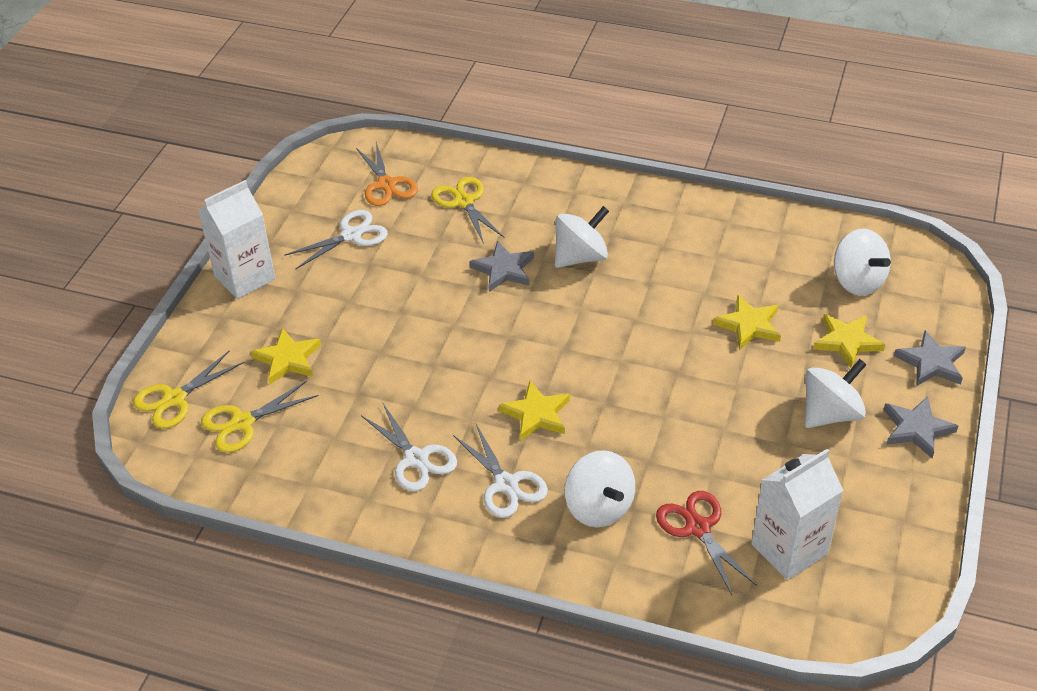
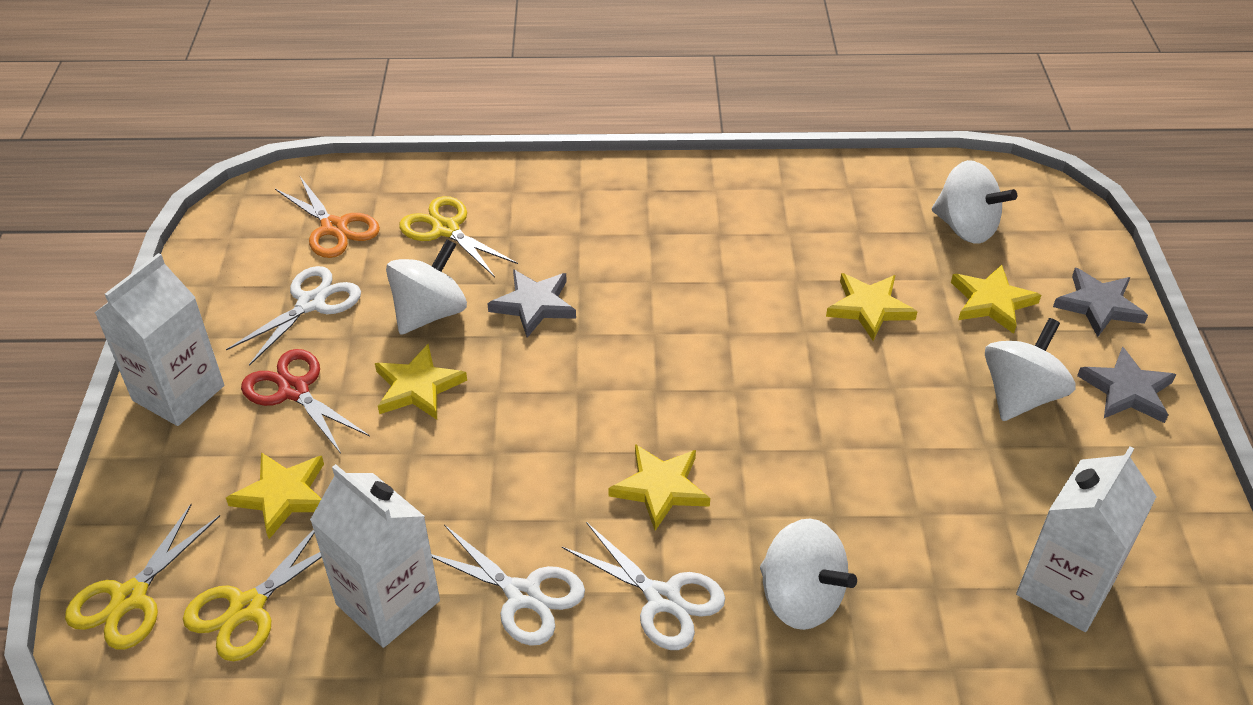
camera: 20 degrees left, 0 degrees up
white spinning top [555,206,609,268] -> white spinning top moved to [386,239,467,335]
red scissors [656,491,757,595] -> red scissors moved to [241,349,370,454]
none -> white carton [310,464,440,648]
none -> yellow star [375,344,467,420]

